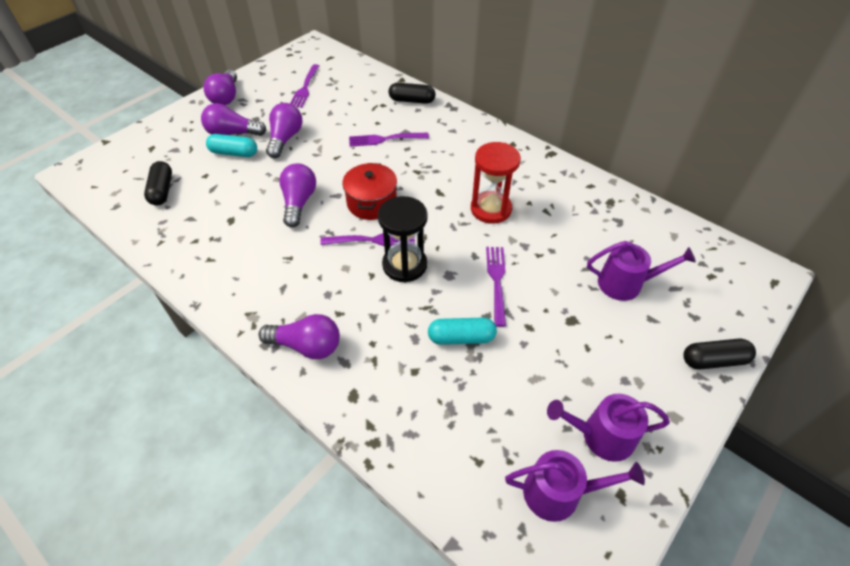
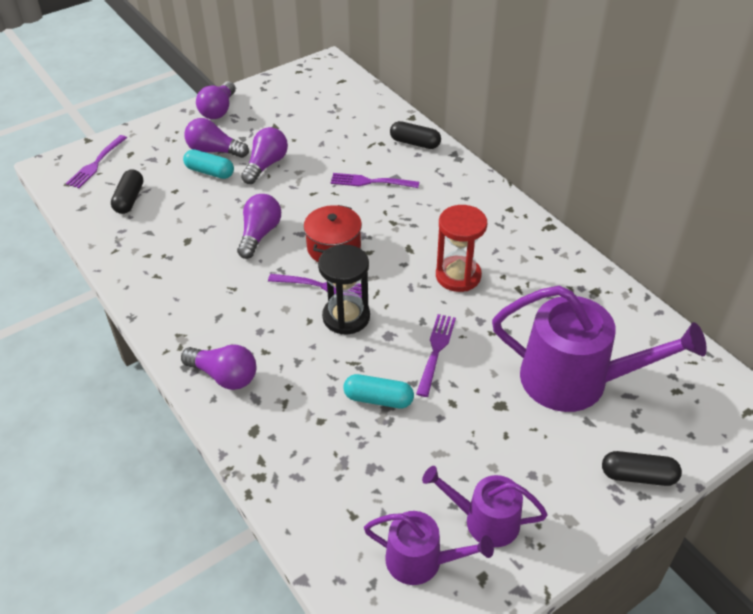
camera: 15 degrees right, 5 degrees down
purple fork [290,64,319,108] -> purple fork moved to [66,135,127,188]
purple watering can [587,241,696,301] -> purple watering can [492,286,707,412], size x1.81

